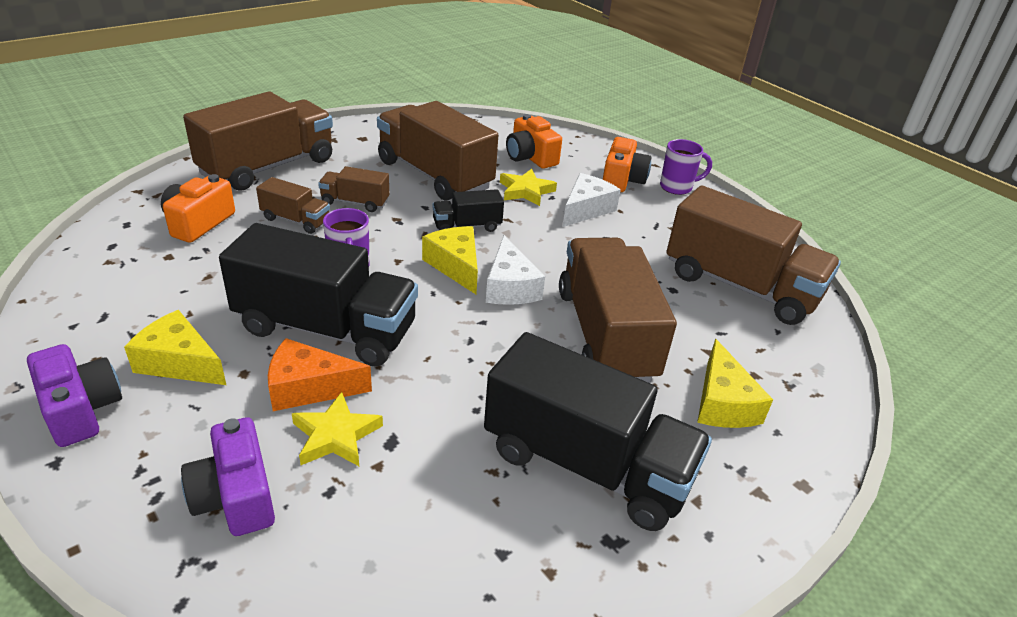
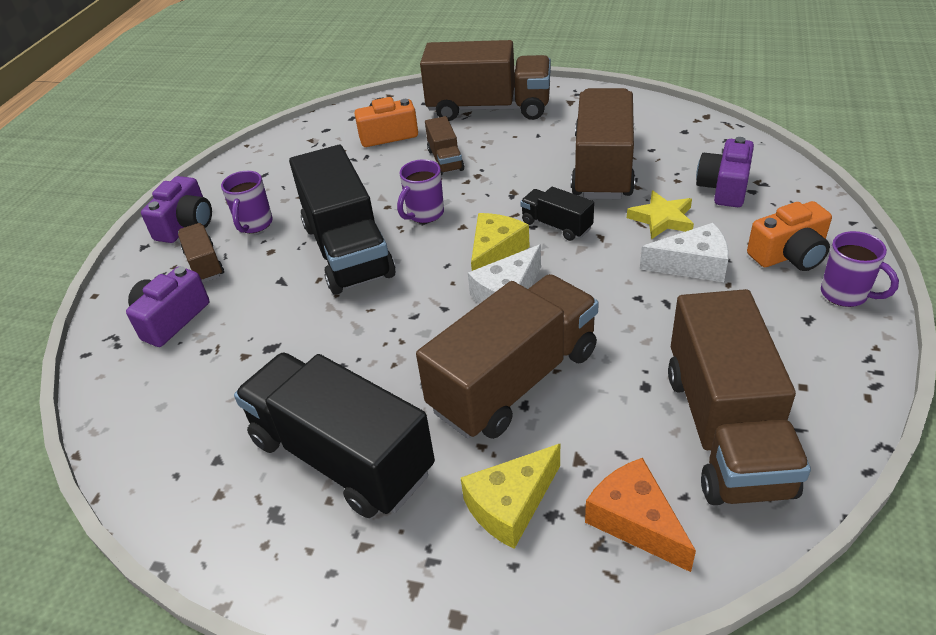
camera: 60 degrees right, 5 degrees up
yellow cheese [124,310,226,385] -> purple mug [221,171,273,233]
orange cheese [268,338,372,411] -> orange cheese moved to [585,458,696,572]
yellow star [292,392,383,466] -> none
brown truck [318,166,389,212] -> brown truck moved to [178,223,224,283]
black truck [484,332,712,531] -> black truck turned 135 degrees clockwise [234,352,435,518]
orange camera [506,114,562,169] -> purple camera [696,137,754,207]

